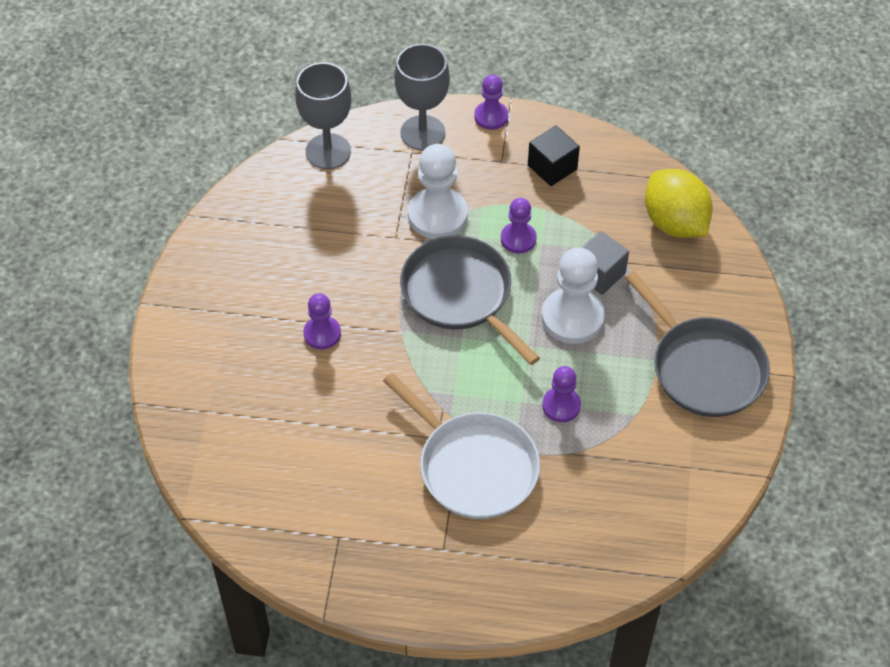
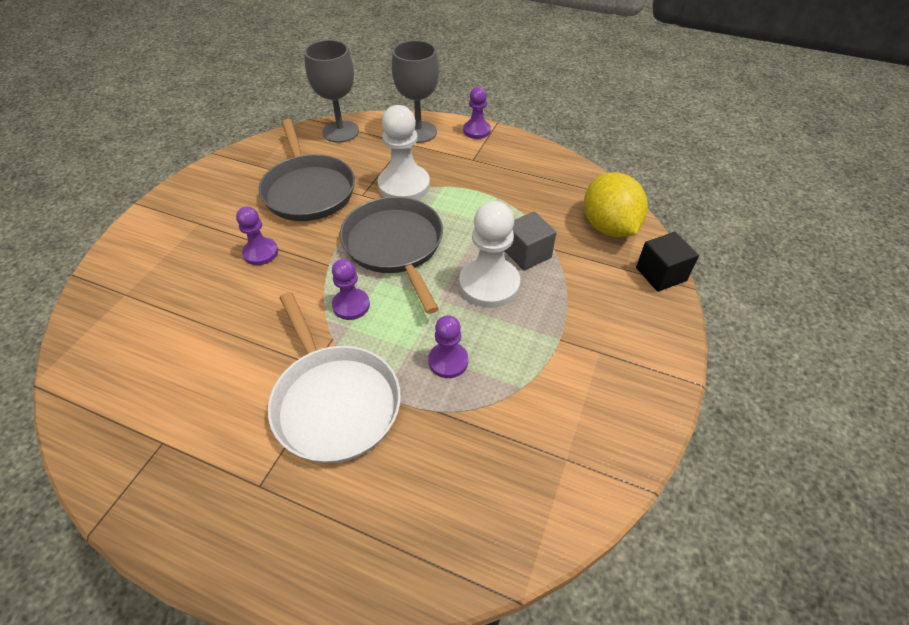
camera: 15 degrees right, 5 degrees down
purple pawn [501,198,537,253] -> purple pawn moved to [332,259,370,320]
black cube [528,126,580,186] -> black cube moved to [636,232,699,292]
grey pan [625,271,770,417] -> grey pan moved to [258,119,355,221]

